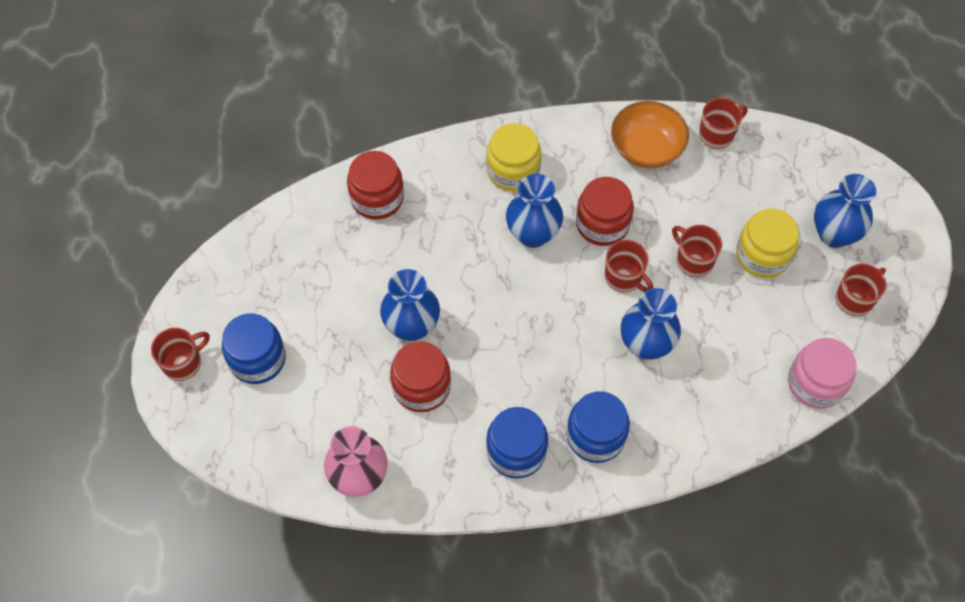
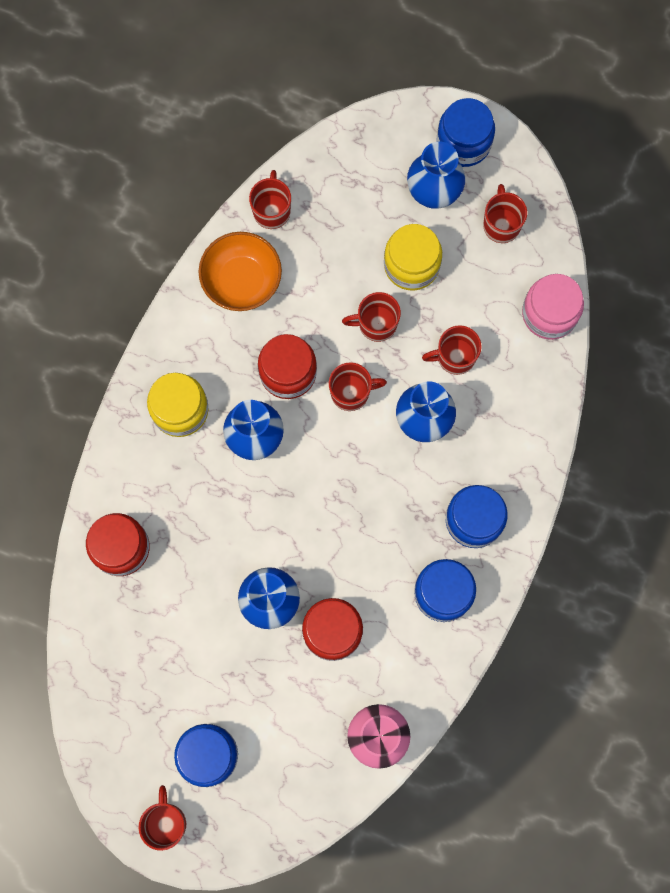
camera: 55 degrees left, 15 degrees up
none -> red mug [422,325,482,375]
none -> blue jar [437,98,495,167]

